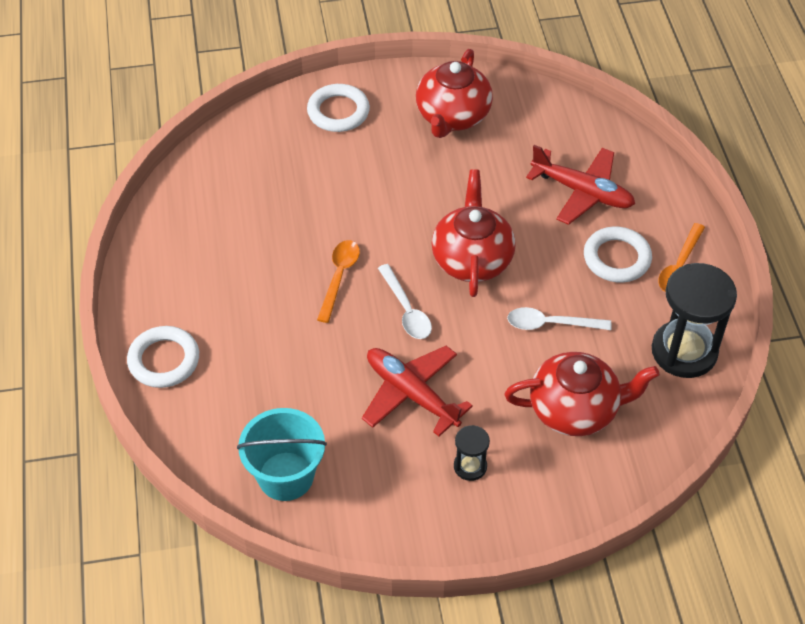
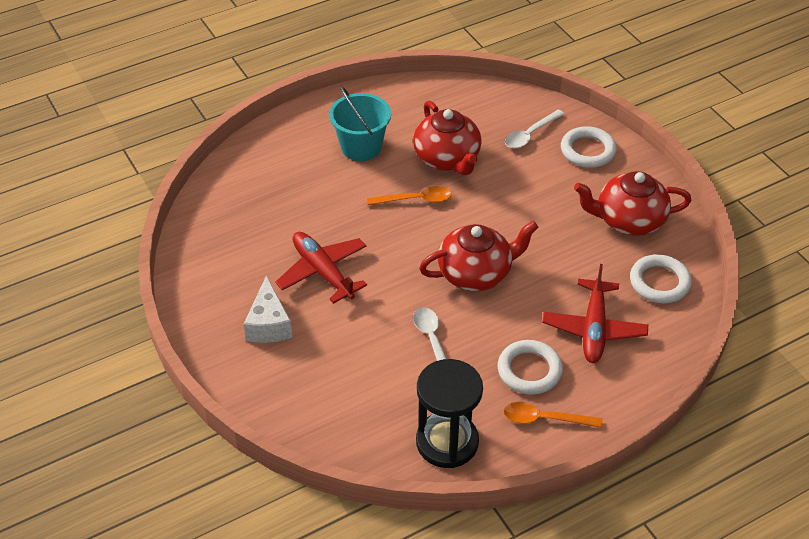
camera: 70 degrees right, 5 degrees down
white ring [127,326,199,388] -> white ring moved to [630,254,692,303]
turquoise bucket [237,408,327,501] -> turquoise bucket moved to [329,87,391,161]
red plane [362,346,473,436] -> red plane turned 60 degrees counterclockwise [275,232,367,304]
white spoon [378,264,432,339] -> white spoon moved to [505,109,564,149]
black hourglass [454,425,490,481] -> white cheese [244,276,293,343]
red teapot [504,352,660,436] -> red teapot moved to [413,100,482,175]

